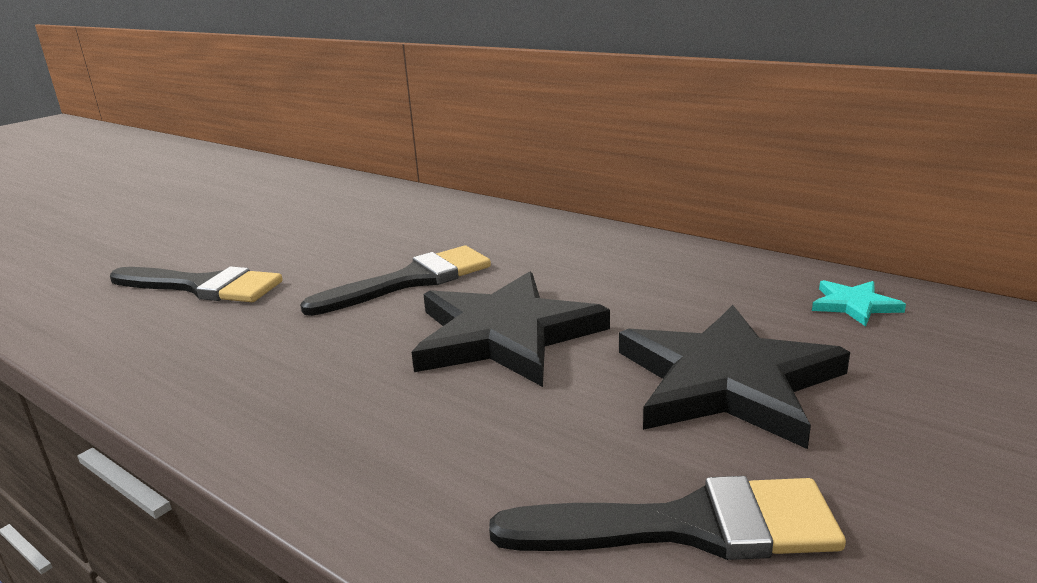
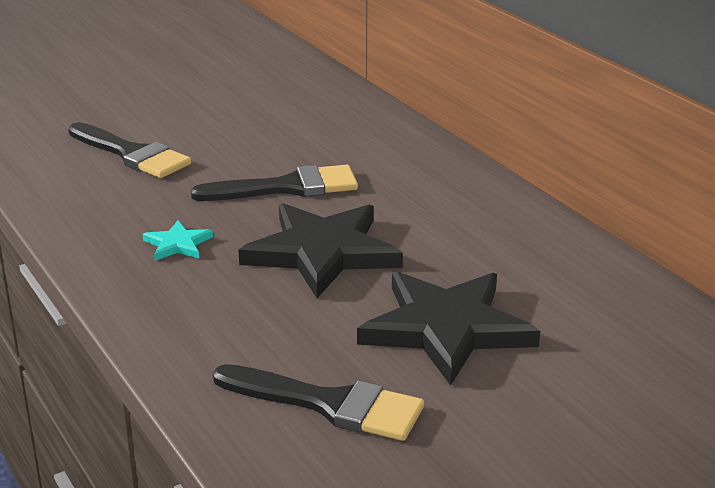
camera: 20 degrees right, 5 degrees up
turquoise star [812,280,906,327] -> turquoise star moved to [142,220,213,261]

